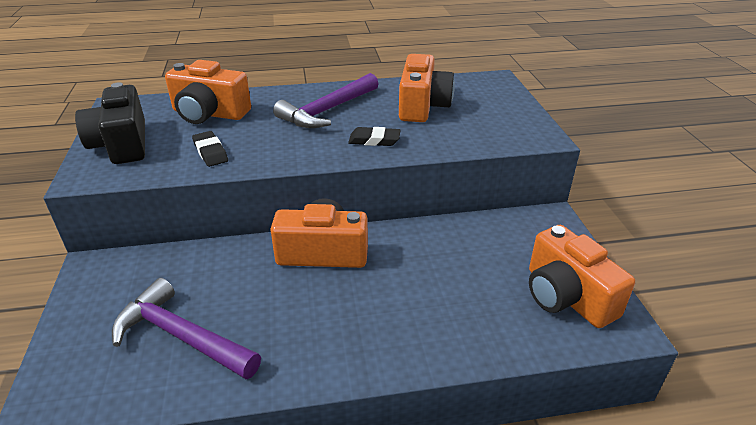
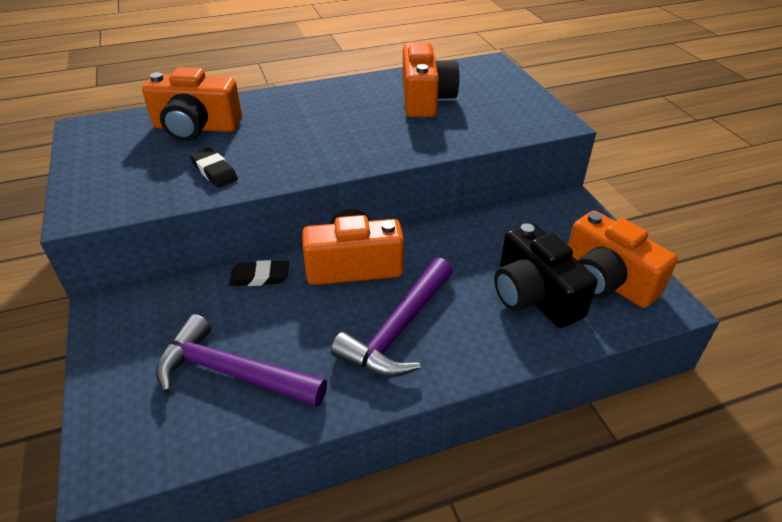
camera: 10 degrees left, 5 degrees up
black camera [75,82,145,164] -> black camera moved to [494,223,598,328]
purple hammer [273,73,378,128] -> purple hammer moved to [331,258,453,377]
black eraser [348,127,401,146] -> black eraser moved to [229,260,289,286]

